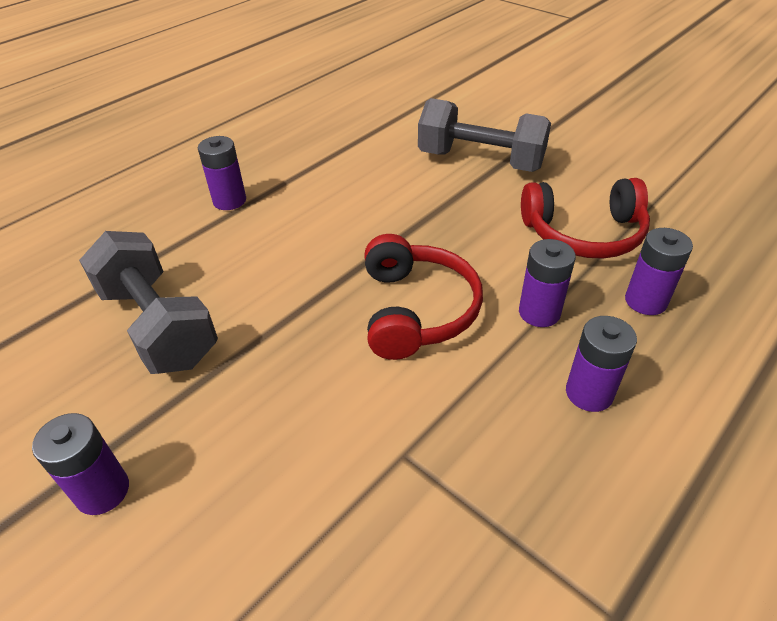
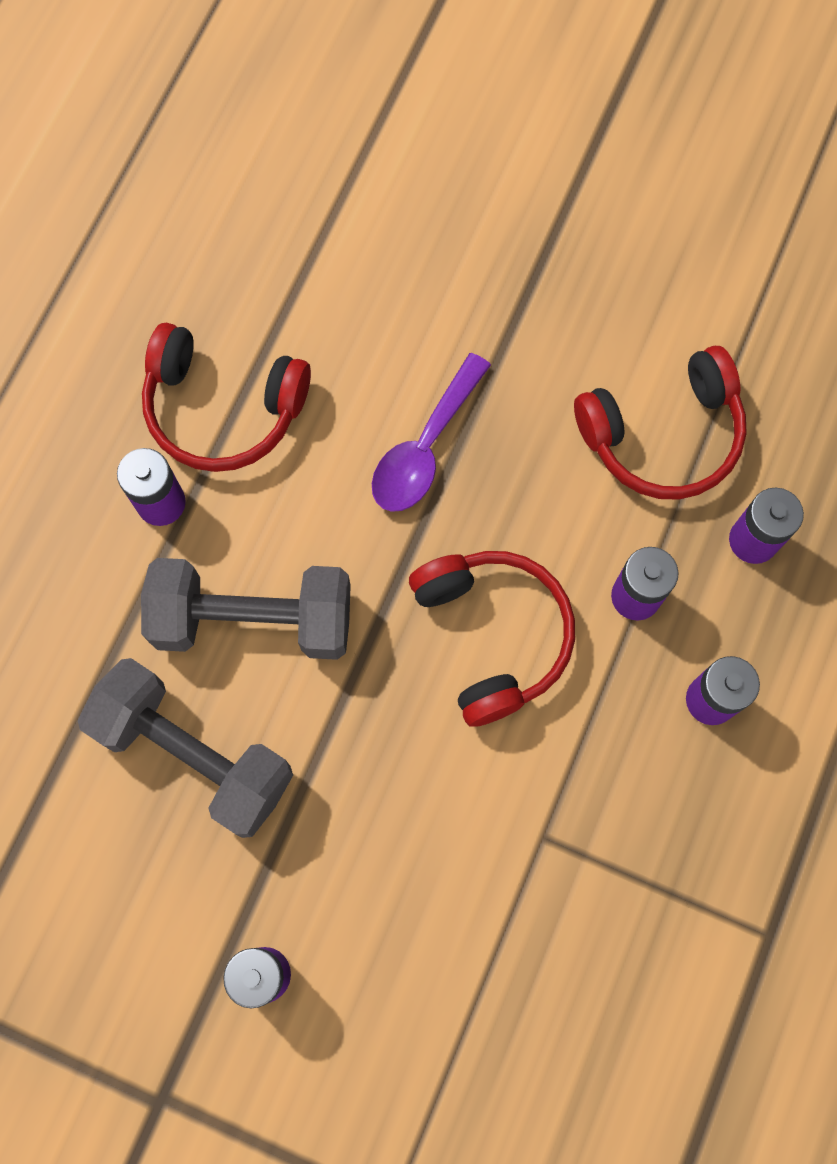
camera: 20 degrees left, 30 degrees up
grey dumbbell [418,98,551,172] -> grey dumbbell moved to [141,558,351,660]
none -> red headphones [142,323,311,472]
none -> purple spoon [372,353,491,512]

